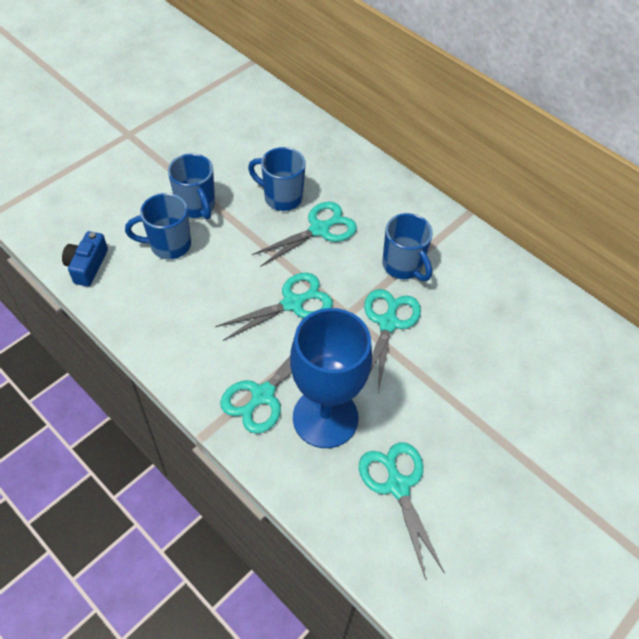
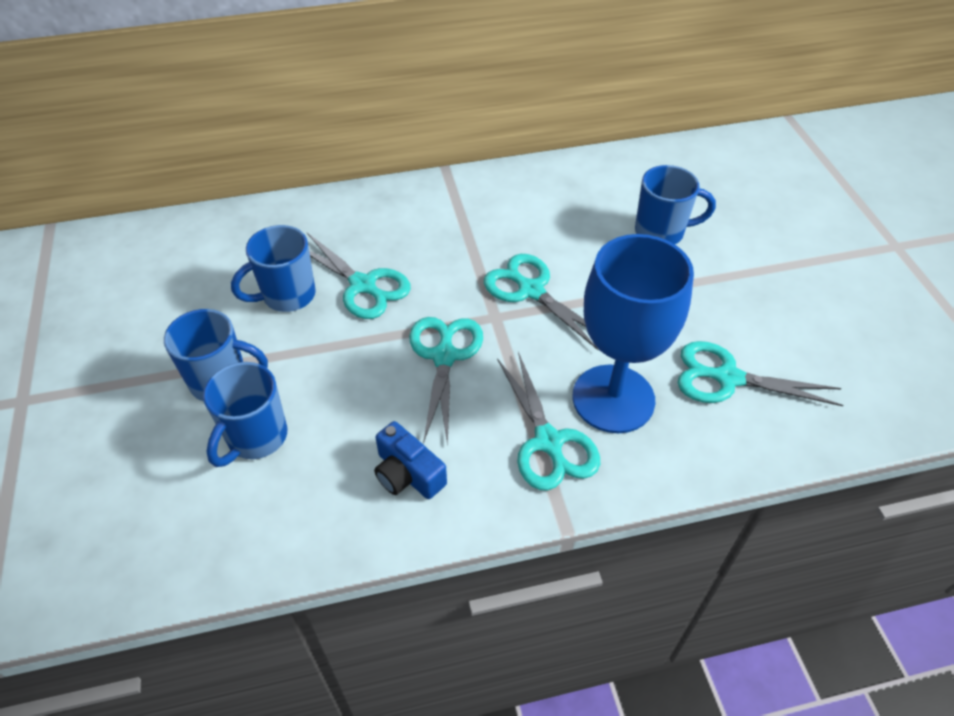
camera: 55 degrees left, 5 degrees down
blue camera [62,231,108,286] -> blue camera moved to [374,421,447,499]
turquoise scissors [252,202,357,267] -> turquoise scissors turned 135 degrees clockwise [307,233,411,319]
blue mug [382,213,433,281] -> blue mug moved to [635,165,716,244]

